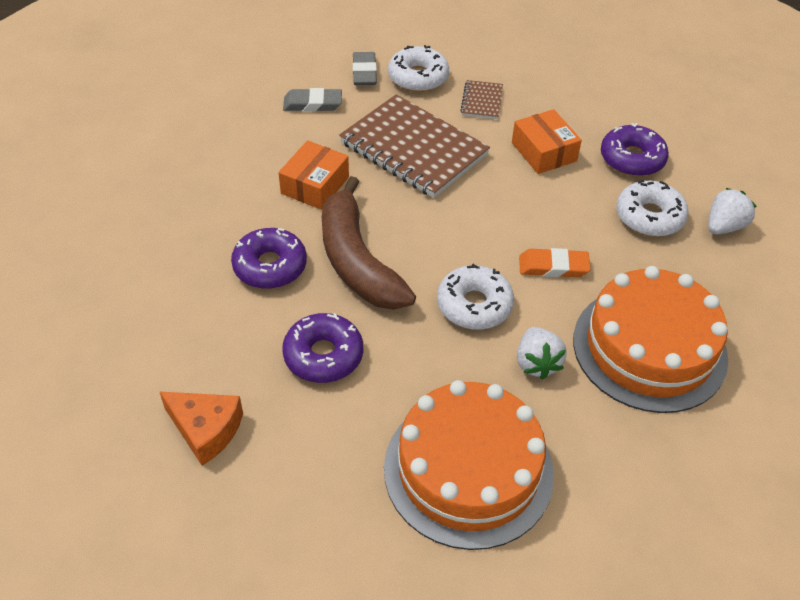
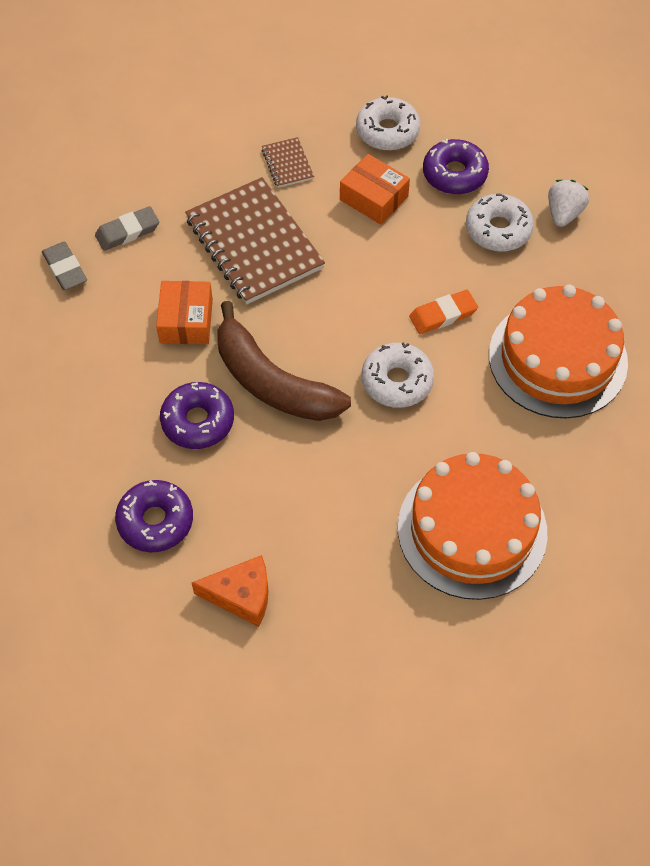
camera: 25 degrees left, 10 degrees up
purple donut [282,313,363,383] -> purple donut moved to [115,480,193,553]
brown notebook [339,94,490,198] -> brown notebook turned 45 degrees clockwise [185,177,325,305]
grey eraser [353,52,377,85] -> grey eraser moved to [42,242,87,290]
white donut [388,45,449,92] -> white donut moved to [356,95,420,151]
white strawberry [517,327,567,380] -> none

